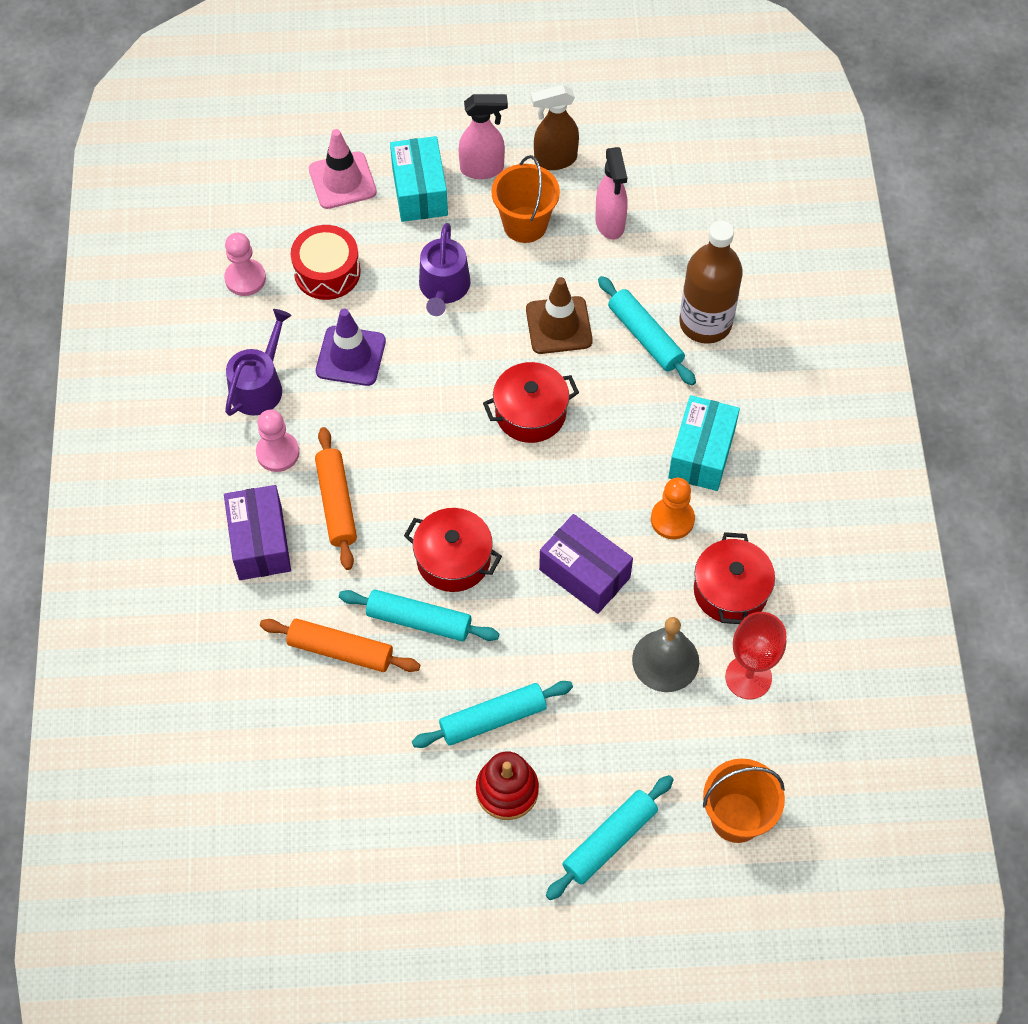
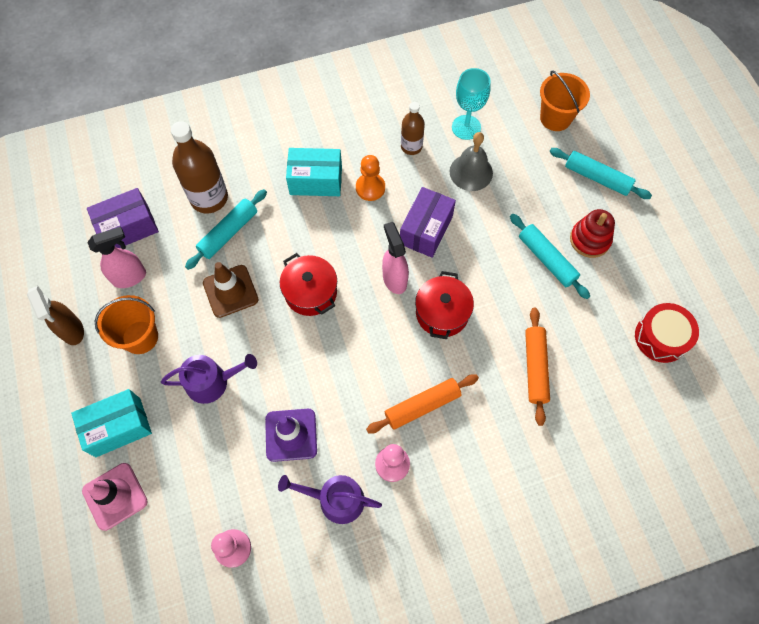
camera: 105 degrees left, 5 degrees up
purple box [224,485,291,580] -> purple box moved to [87,188,159,248]
red drum [291,225,361,300] -> red drum moved to [635,303,699,363]
turquoise rolling pin [339,590,499,641] -> none
pink spray bottle [459,94,508,179] -> pink spray bottle moved to [382,222,409,294]
red pot [694,532,775,624] -> brown bottle [401,102,425,155]
red goblet [725,612,786,699] -> turquoise goblet [452,68,491,140]

